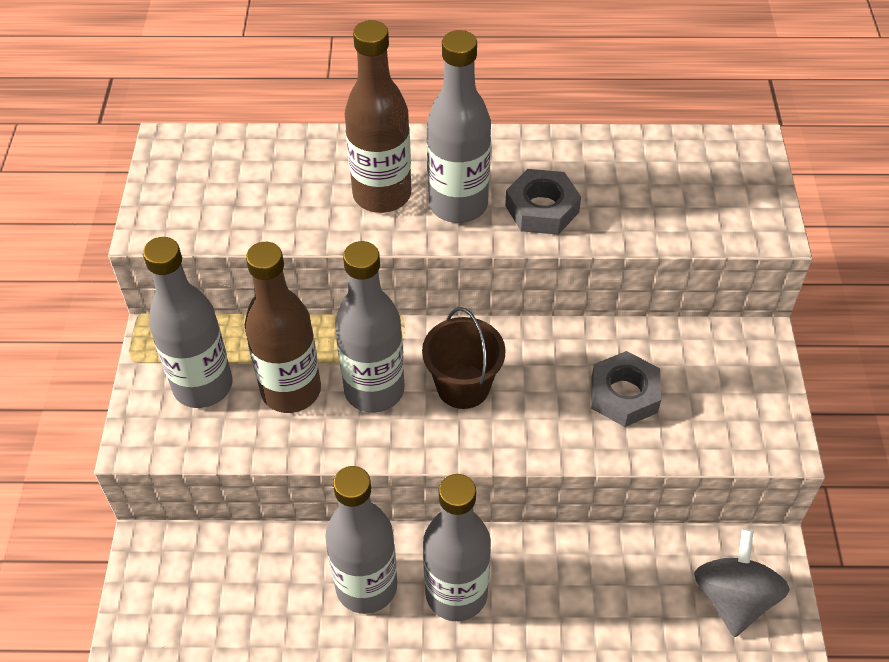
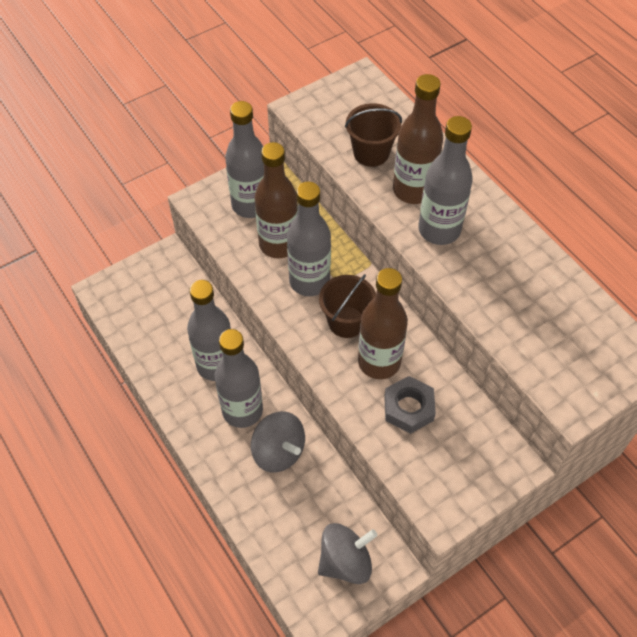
camera: 55 degrees right, 5 degrees up
grey nut [505,169,581,235] -> none
none -> grey spinning top [251,411,305,473]
none -> brown bucket [345,103,402,167]
none -> brown bottle [358,268,408,379]

